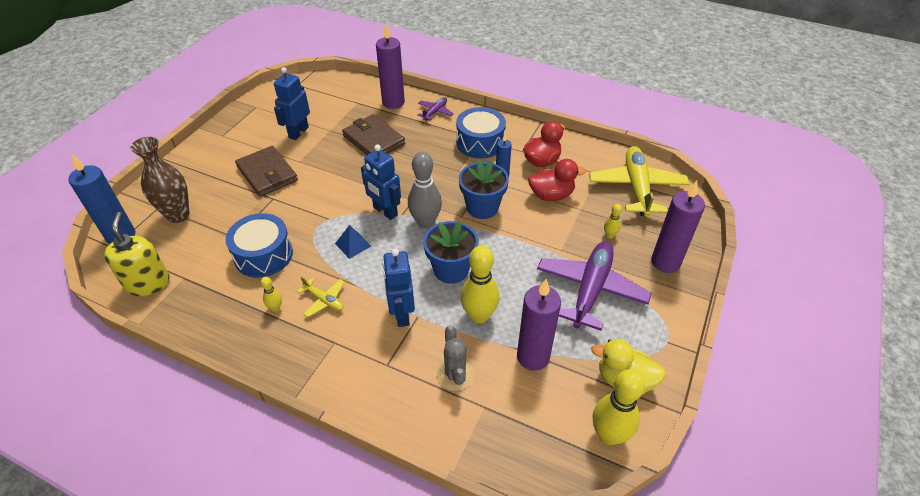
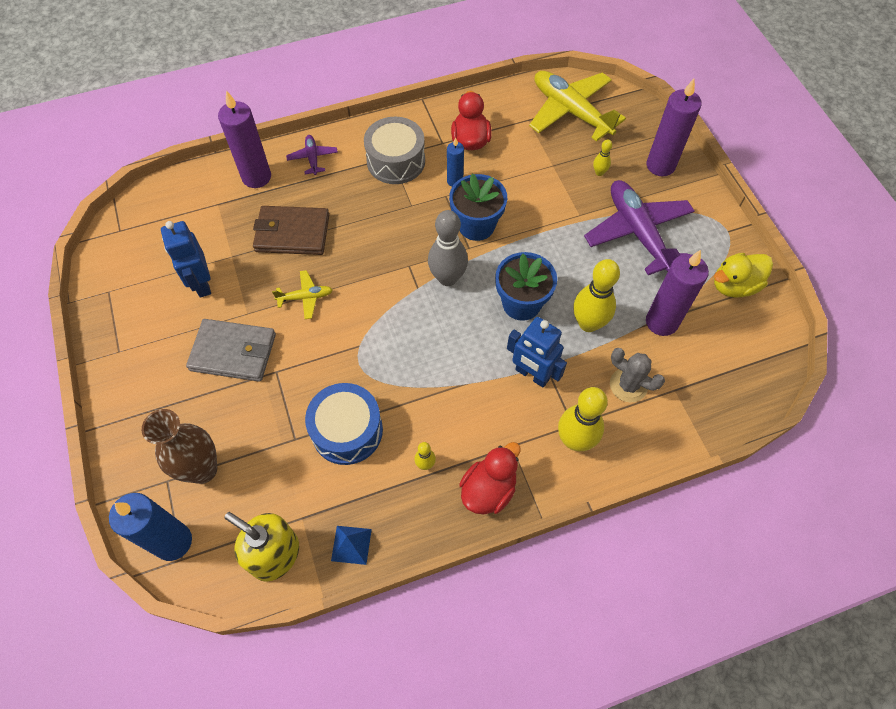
camera: 45 degrees left, 15 degrees up
brown wallet [235,146,298,197] -> grey wallet [186,319,276,382]
yellow plane [297,276,345,317] -> yellow plane moved to [272,270,332,319]
blue pyramid [335,225,371,259] -> blue pyramid moved to [331,526,372,565]
blue robot [361,145,401,220] -> none
blue drum [456,107,506,159] -> grey drum [364,117,425,184]
red duck [528,159,586,201] -> red duck moved to [459,442,521,514]
yellow bowling pin [593,369,645,445] -> yellow bowling pin moved to [558,387,608,451]

